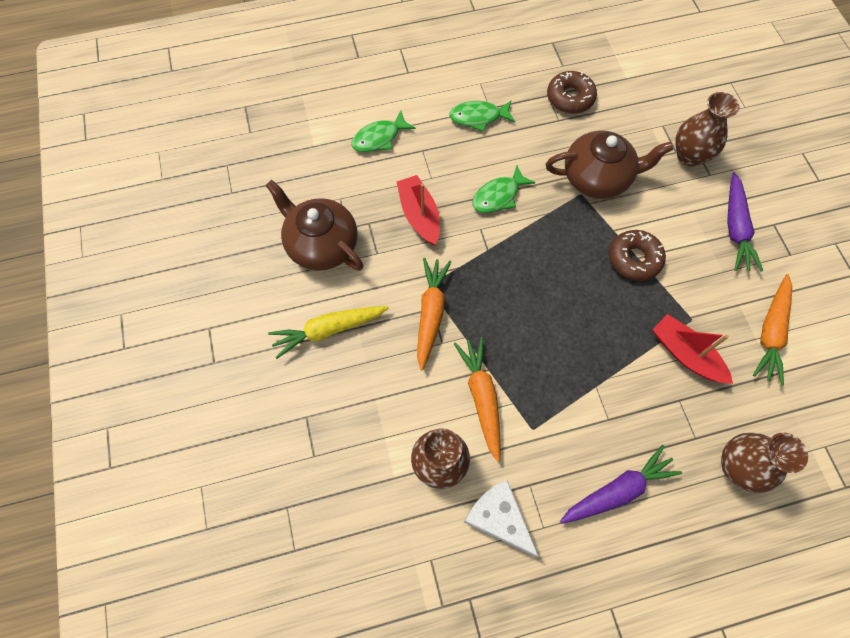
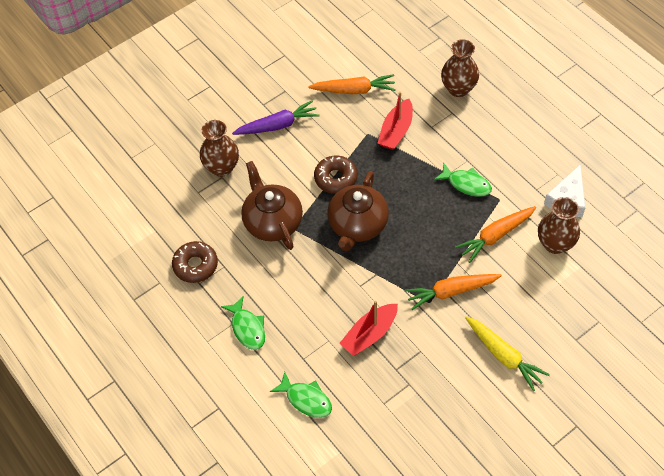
camera: 110 degrees left, 10 degrees down
brown teapot [266,180,364,271] -> brown teapot moved to [327,171,389,251]
green fish [473,165,536,213] -> green fish moved to [434,163,492,197]
purple carrot [560,445,682,524] -> none

